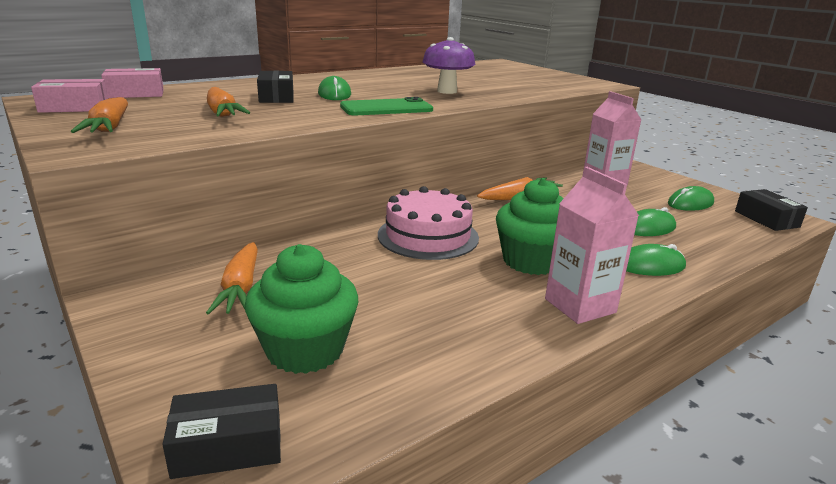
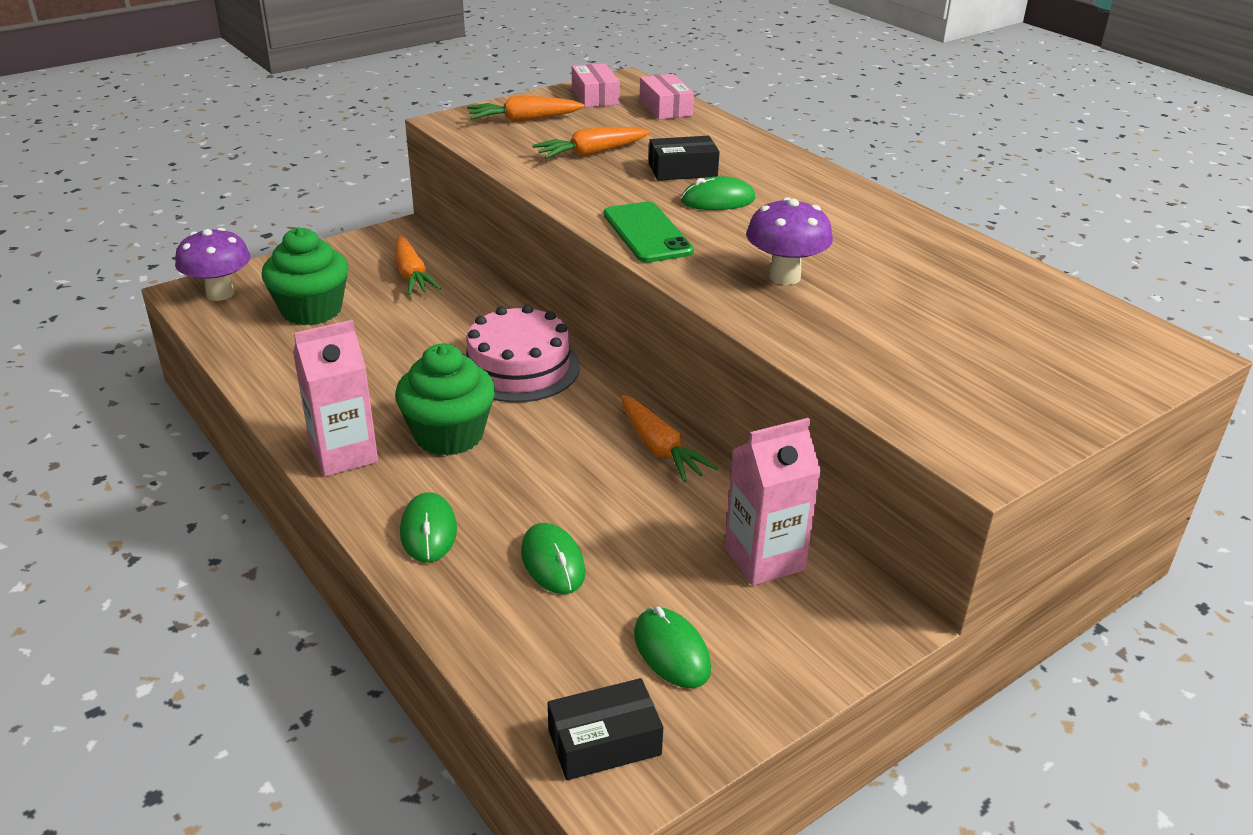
camera: 90 degrees right, 10 degrees up
black box [162,384,281,479] -> purple mushroom [175,228,251,301]
orange carrot [206,242,258,315] -> orange carrot turned 105 degrees counterclockwise [395,236,441,295]

